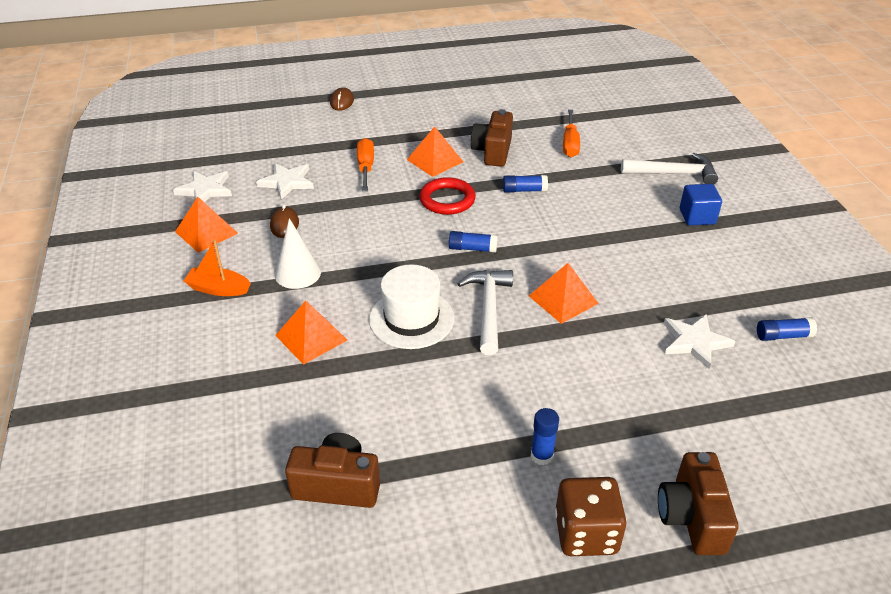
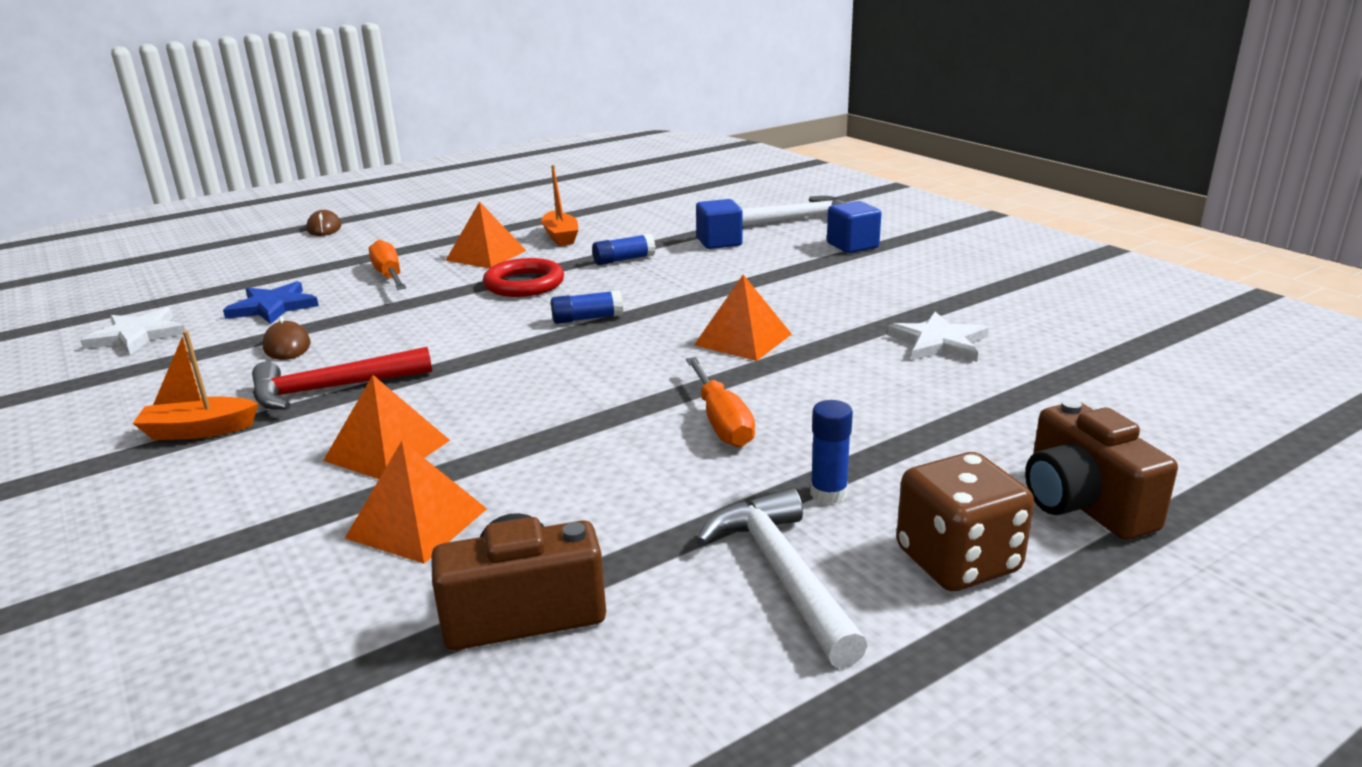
camera: 20 degrees left, 15 degrees down
orange pyramid [175,197,238,253] -> orange pyramid moved to [345,441,487,564]
white star [256,163,314,200] -> blue star [223,281,319,324]
white cone [275,218,321,289] -> red hammer [252,347,432,410]
white hat [369,264,455,349] -> none
white hammer [457,270,513,355] -> white hammer moved to [696,488,868,668]
brown camera [471,109,513,167] -> orange boat [541,165,578,246]
orange screwdriver [563,110,580,157] -> orange screwdriver moved to [686,357,755,447]
blue glue stick [757,317,817,341] -> none
none -> blue cube [696,199,743,249]

